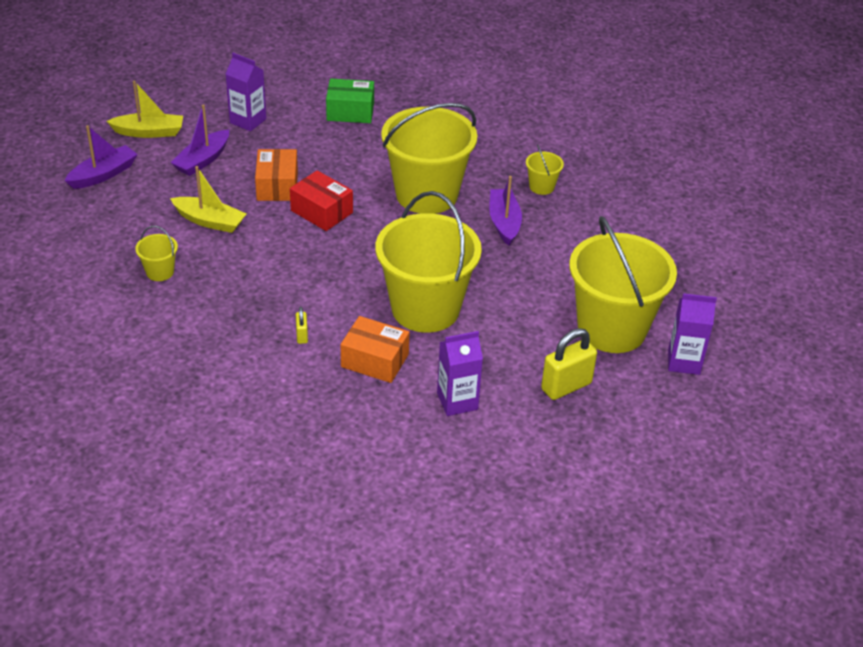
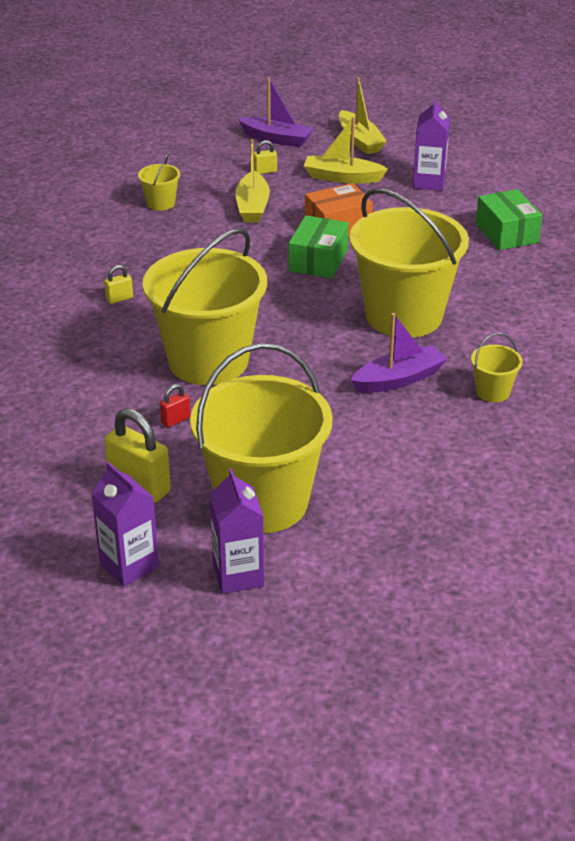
camera: 70 degrees right, 5 degrees down
purple boat [171,104,229,176] -> yellow boat [304,117,388,184]
red box [290,170,353,231] -> green box [289,215,348,279]
orange box [341,316,410,383] -> none
purple carton [437,331,483,416] -> purple carton moved to [91,462,159,587]
none -> red padlock [160,384,190,428]
none -> yellow padlock [254,140,277,174]

